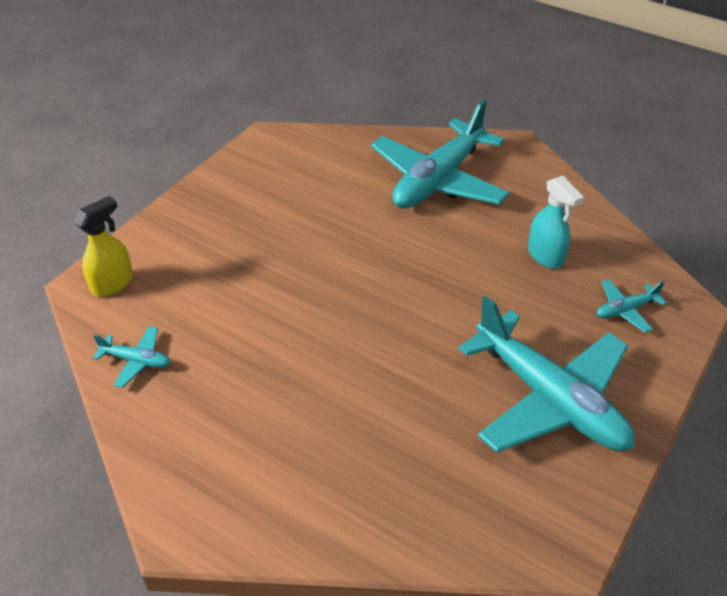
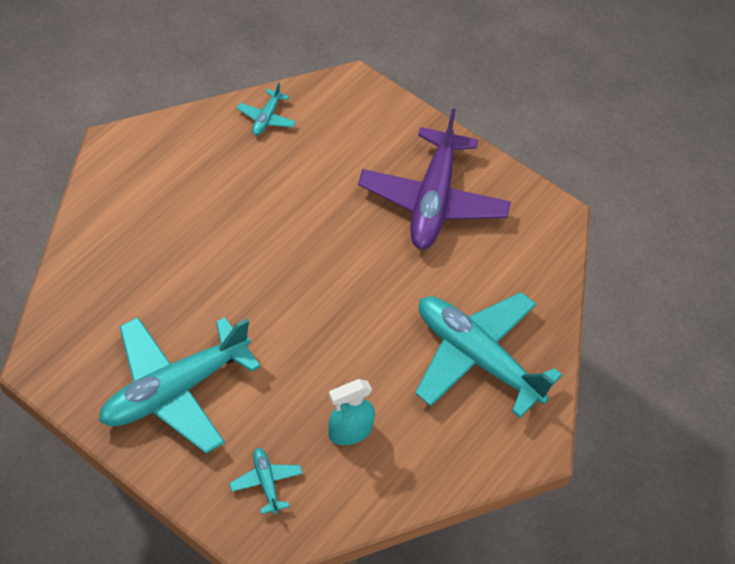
camera: 90 degrees right, 10 degrees up
yellow spray bottle [74,196,133,297] -> none
none -> purple plane [358,108,511,249]

